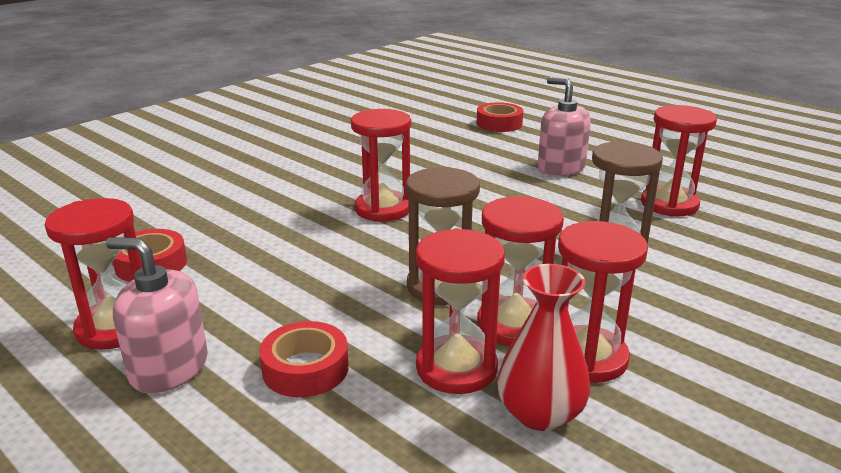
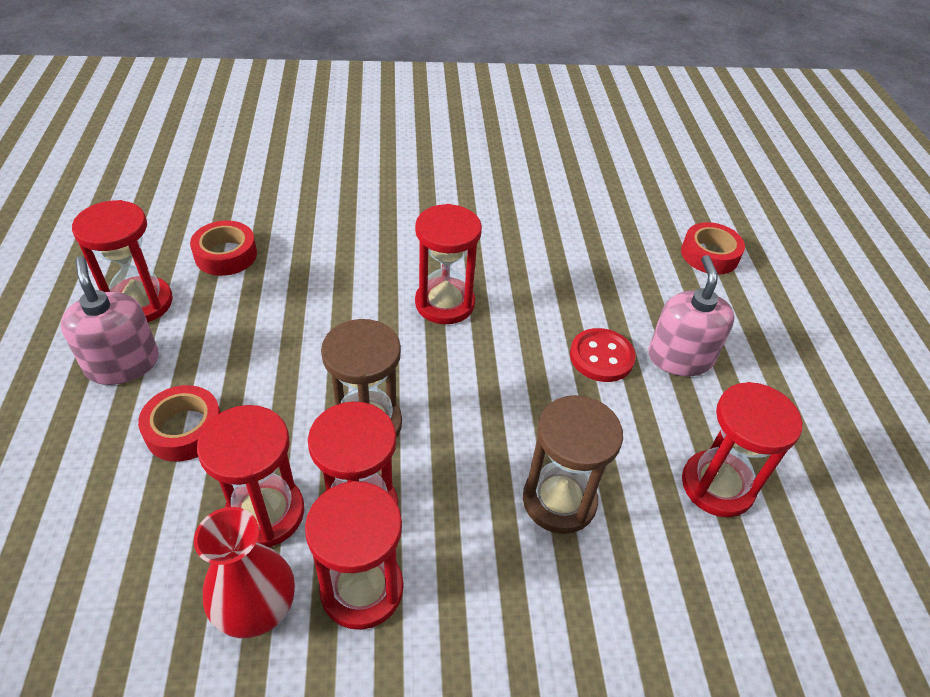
camera: 40 degrees right, 20 degrees up
none -> red button [570,328,635,382]

